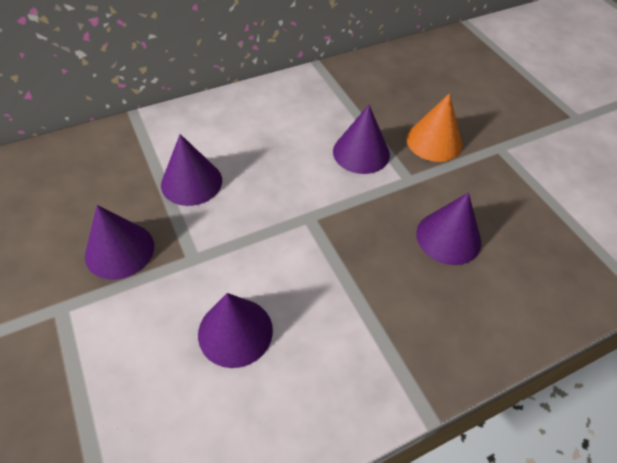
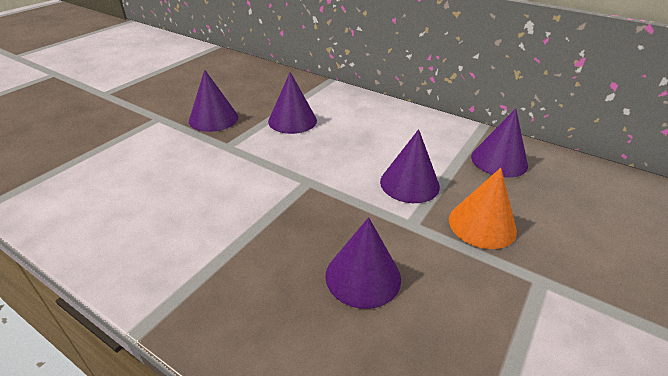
camera: 60 degrees right, 15 degrees down
purple cone [198,293,273,368] -> purple cone moved to [471,109,528,178]

